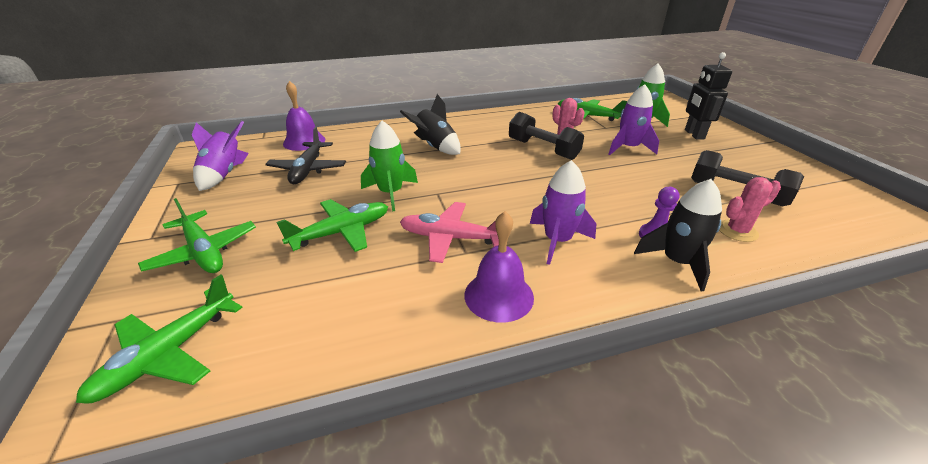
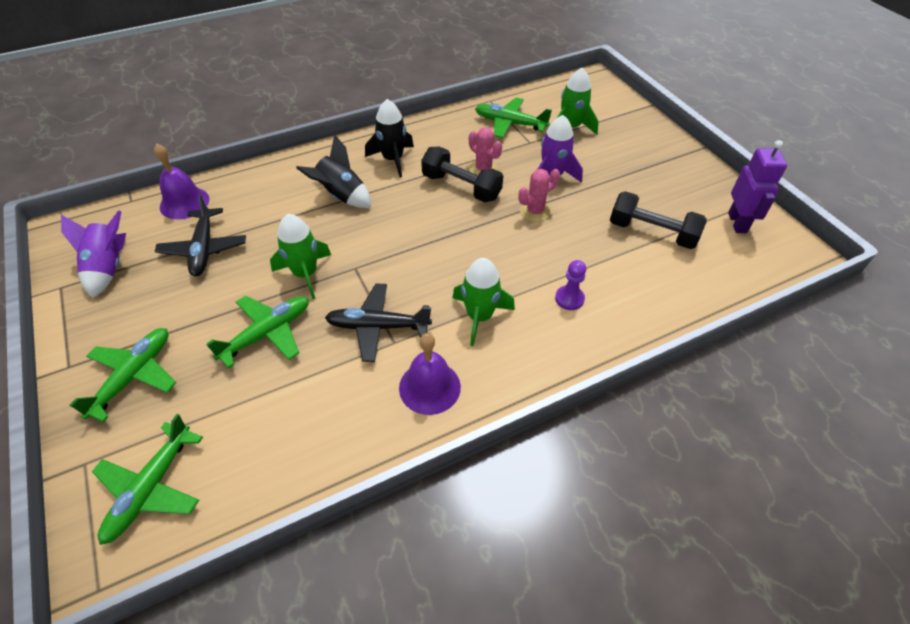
camera: 10 degrees left, 15 degrees up
green plane [138,198,256,273] -> green plane turned 105 degrees counterclockwise [69,328,176,422]
pink plane [400,202,499,263] -> black plane [325,283,432,362]
purple rocket [530,160,596,265] -> green rocket [452,258,515,346]
black rocket [634,179,722,291] -> black rocket moved to [365,99,414,177]
black robot [685,52,732,140] -> none
pink cactus [719,177,781,242] -> pink cactus moved to [518,169,560,222]
none -> purple robot [728,140,787,233]

